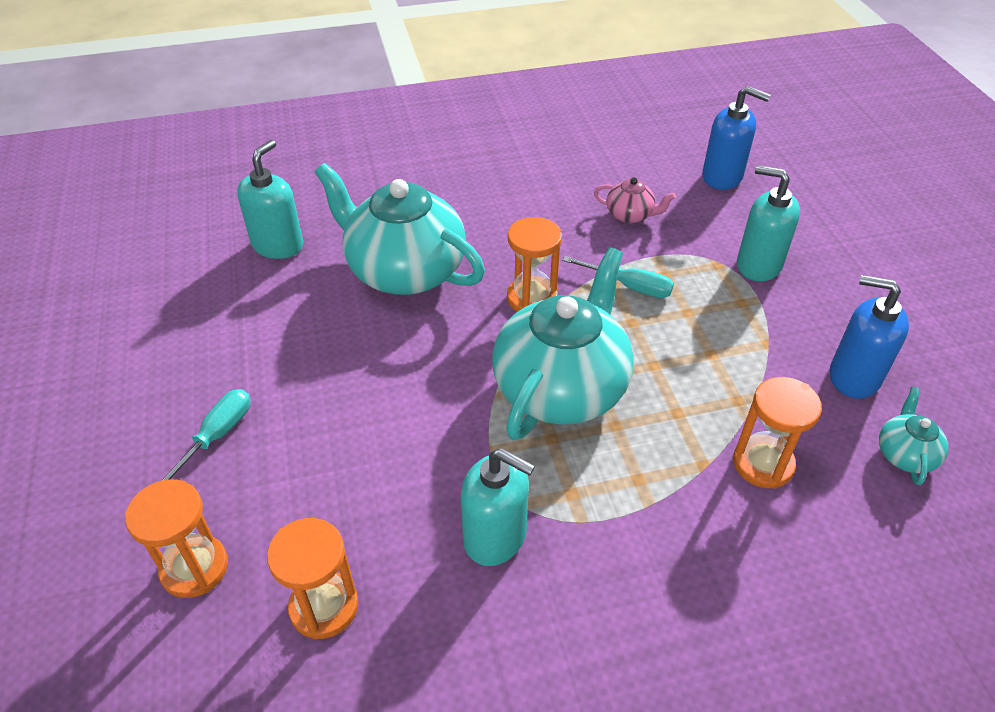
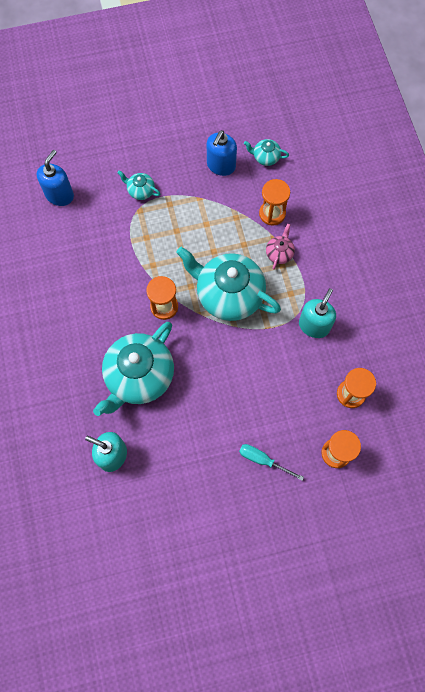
camera: 90 degrees left, 25 degrees up
turquoise screwdriver [562,256,674,298] -> none
pink teapot [594,177,676,223] -> pink teapot moved to [266,224,295,270]
turquoise soap dispenser [737,165,800,281] -> turquoise teapot [117,171,160,200]

